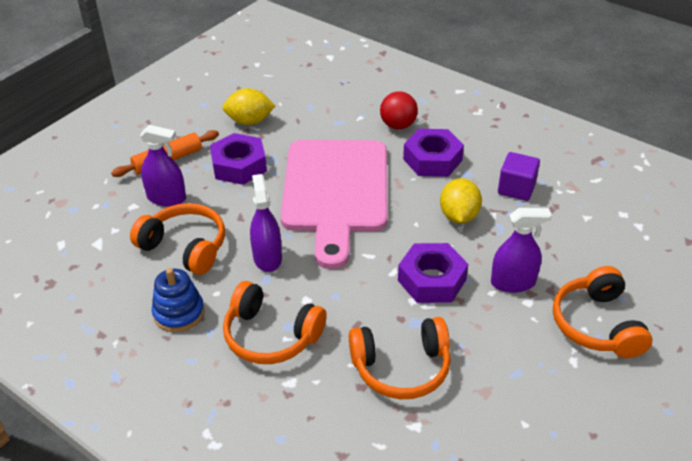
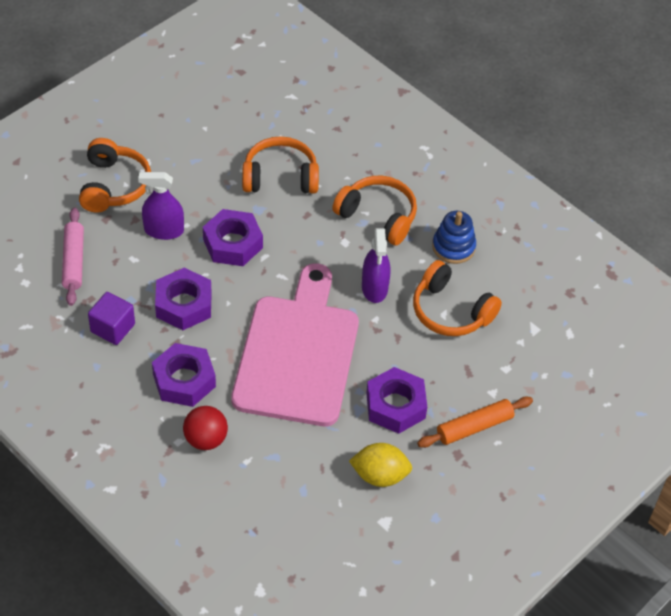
camera: 175 degrees left, 10 degrees up
purple spray bottle [140,125,186,206] -> none
yellow lemon [440,178,482,224] -> purple nut [155,268,212,330]
none -> pink rolling pin [62,208,84,306]

